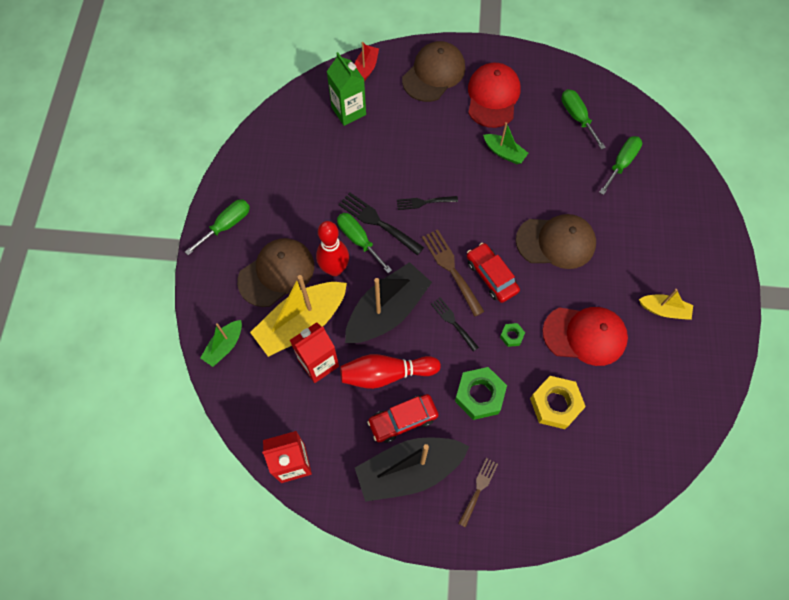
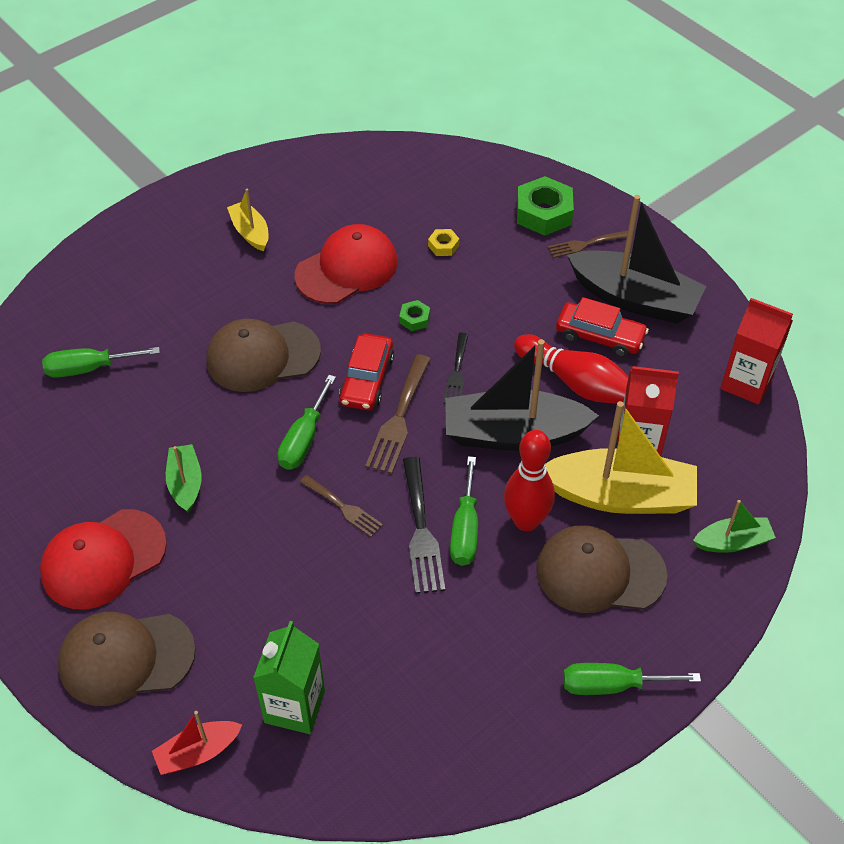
camera: 135 degrees left, 15 degrees down
black fork [397,196,458,210] -> brown fork [300,475,383,537]
green nut [455,367,507,420] -> green nut moved to [517,176,574,236]
brown cap [516,214,596,269] -> brown cap turned 60 degrees counterclockwise [207,319,321,392]
yellow nut [530,376,586,429] -> yellow nut [428,229,459,256], size x0.49
red cap [542,307,628,366] -> red cap turned 90 degrees clockwise [294,224,397,304]
green screwdriver [561,89,606,150] -> green screwdriver moved to [277,375,336,470]

